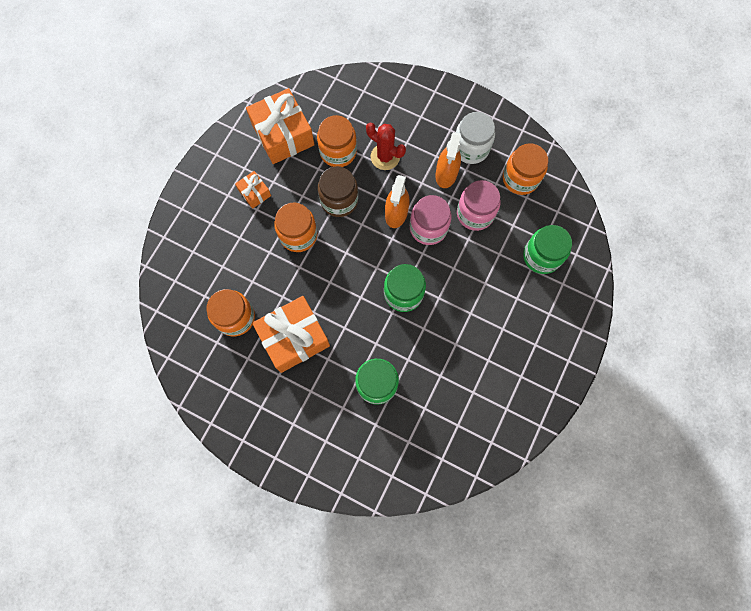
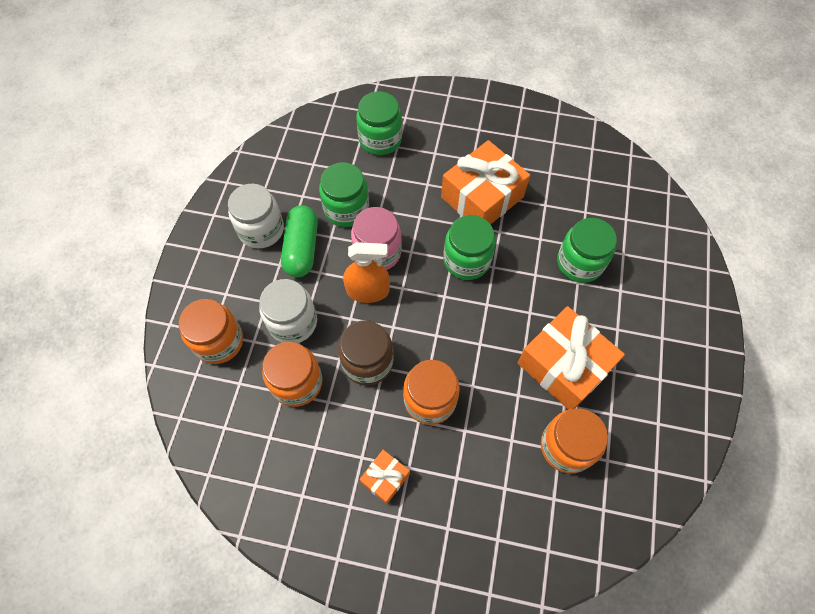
camera: 105 degrees left, 10 degrees down
orange gift [246,88,314,164] -> orange gift moved to [441,140,530,224]
red cactus [366,123,406,170] -> white jar [259,279,317,343]
orange spray bottle [435,132,461,188] -> green capsule [281,205,318,277]
pink jar [457,180,501,231] -> green jar [319,162,369,227]
orange jar [503,143,548,195] -> orange jar moved to [178,299,243,364]

